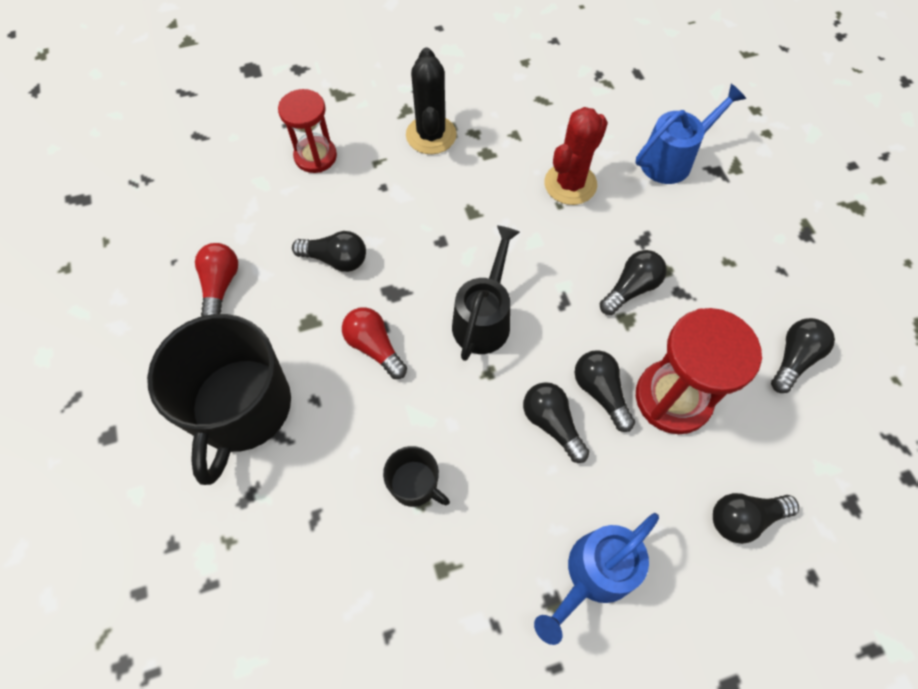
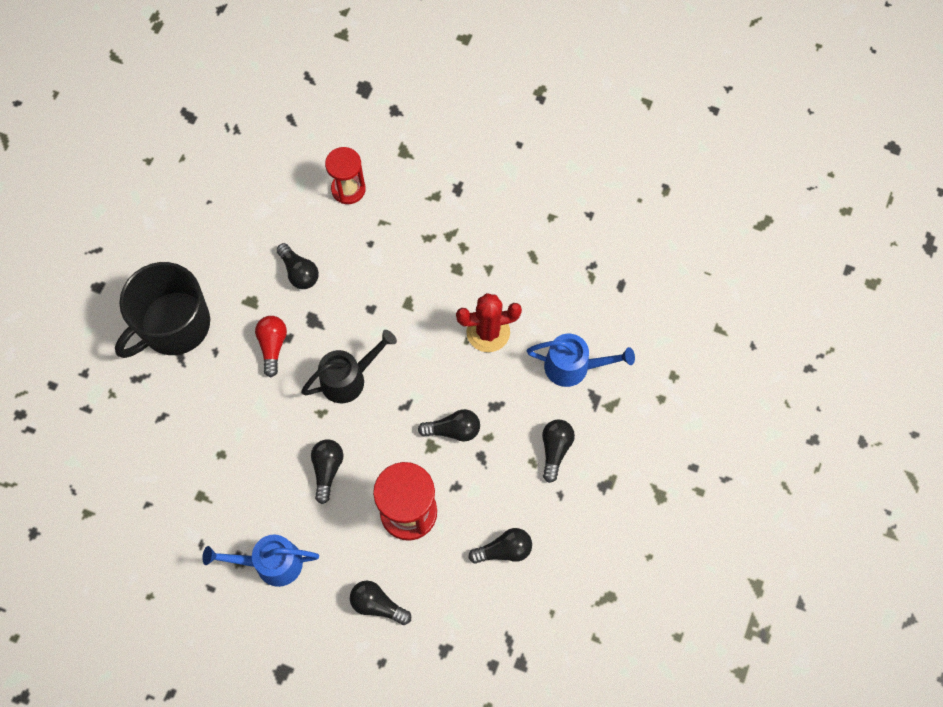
camera: 40 degrees right, 5 degrees up
red light bulb [195,243,238,316] -> none
black mug [383,446,450,507] -> none
black cactus [406,47,457,154] -> none
black light bulb [575,350,635,432] -> black light bulb moved to [542,419,575,483]

